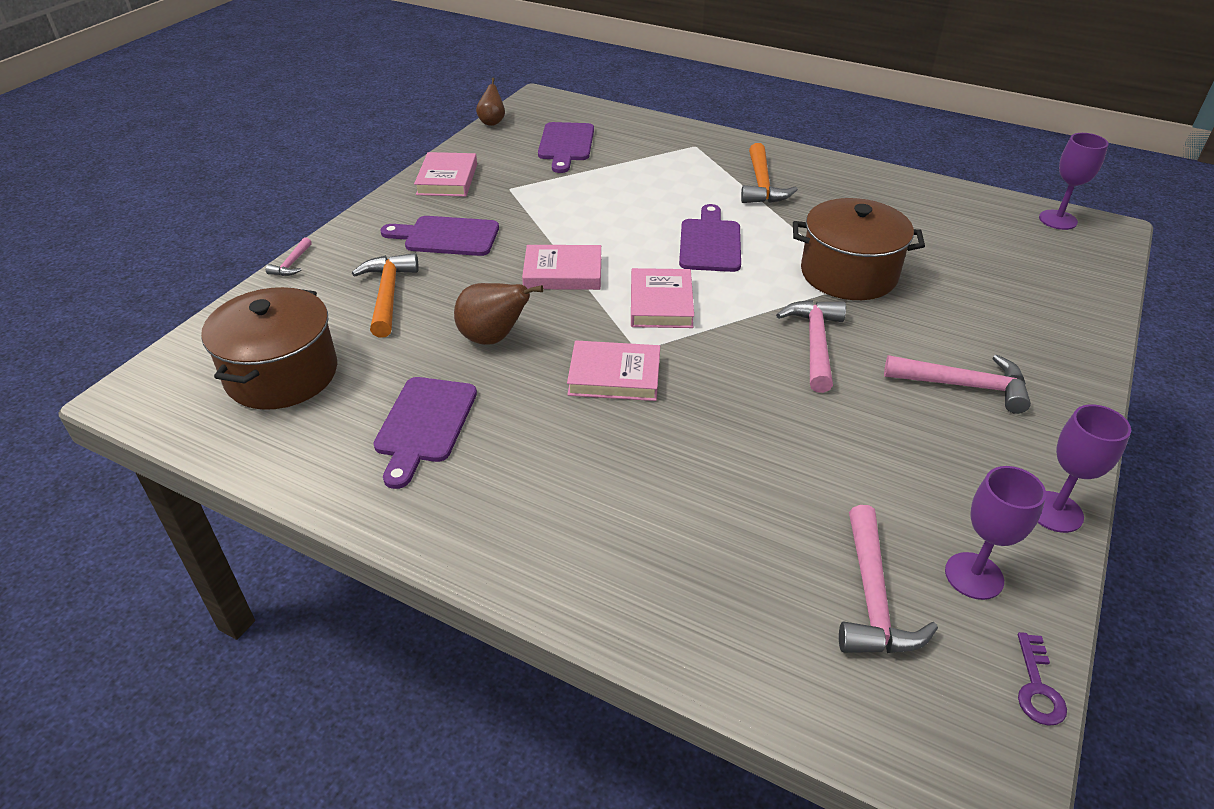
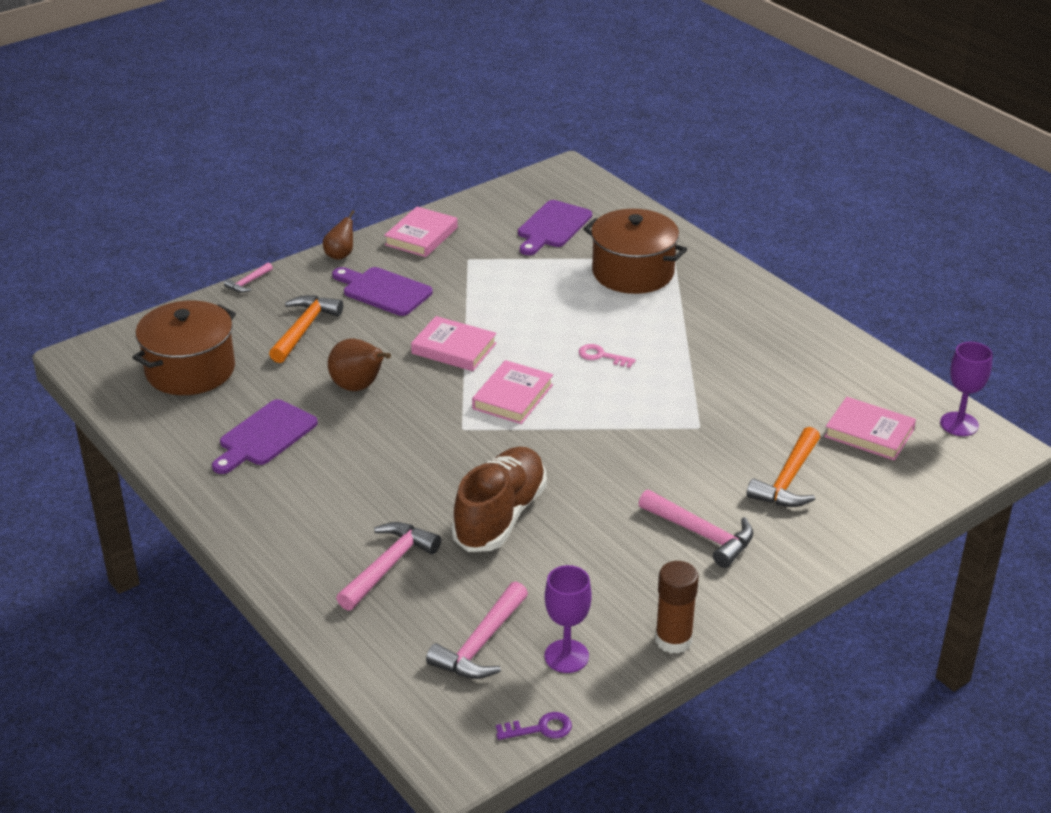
camera: 25 degrees right, 5 degrees down
brown pear [476,78,505,126] -> brown pear moved to [323,210,355,260]
pink book [567,341,660,401] -> pink book moved to [824,397,916,460]
purple cutting board [679,204,741,272] -> pink key [579,344,636,368]
orange hammer [741,143,798,203] -> orange hammer moved to [747,427,820,507]
pink hammer [776,300,846,393] -> pink hammer moved to [336,522,441,611]
brown pot [793,198,925,300] -> brown pot moved to [583,209,687,294]
purple key [1018,632,1067,726] -> purple key turned 135 degrees counterclockwise [496,712,572,740]
purple goblet [1037,404,1131,533] -> brown glue stick [655,561,699,654]
none -> brown shoe [452,447,547,552]

